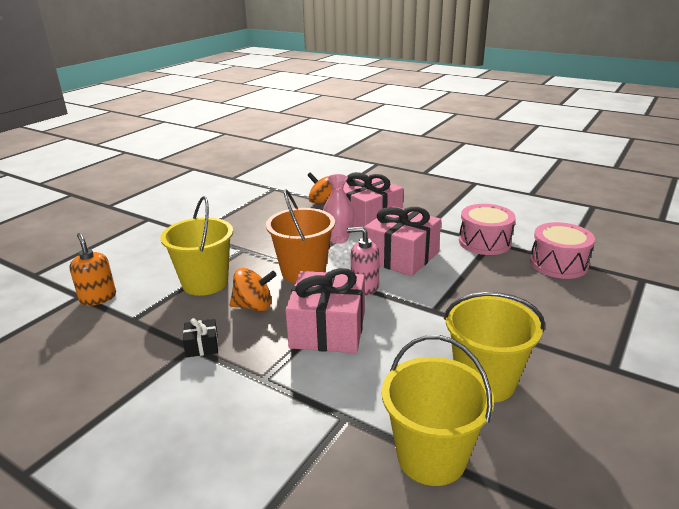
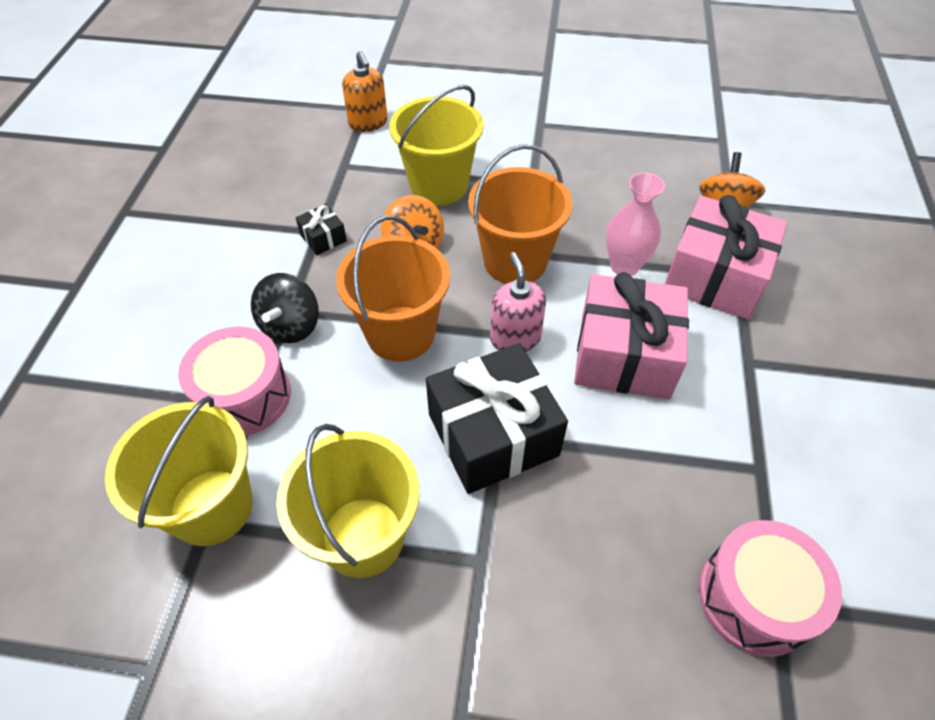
camera: 65 degrees right, 25 degrees up
orange soap dispenser [69,233,116,306] -> orange soap dispenser turned 120 degrees clockwise [342,51,388,132]
pink gift [285,268,365,353] -> orange bucket [336,215,450,362]
pink drum [459,204,516,255] -> pink drum moved to [178,327,291,436]
none -> black spinning top [251,273,319,343]
none -> black gift [426,343,568,494]

